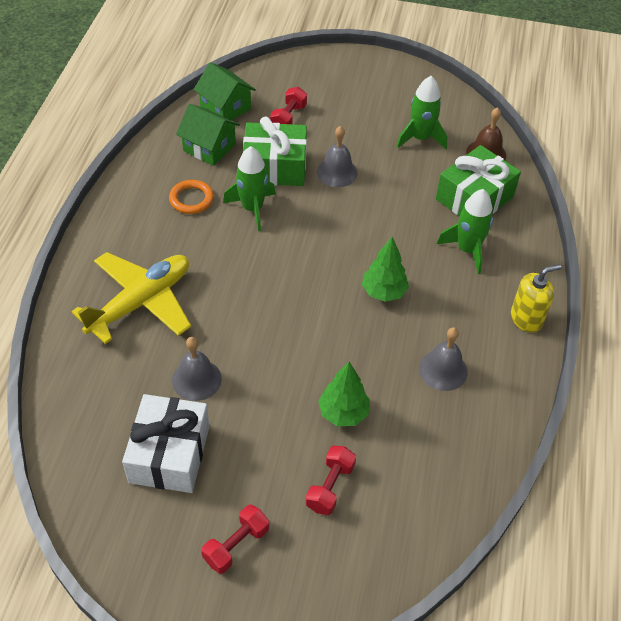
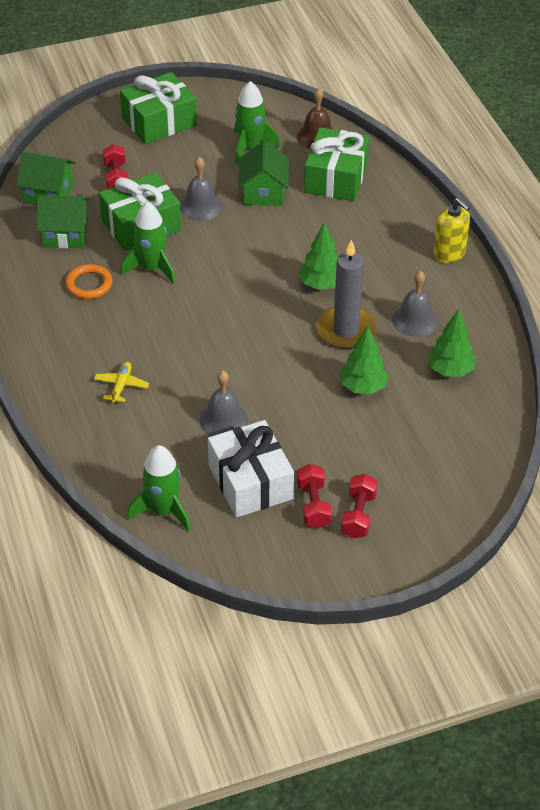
camera: 30 degrees left, 5 degrees down
yellow plane [71,252,191,344] -> yellow plane [94,362,149,403], size x0.41
red dumbbell [306,445,356,515] -> red dumbbell moved to [297,464,332,529]
green rocket [437,189,493,274] -> green rocket moved to [127,445,191,532]
yellow soap dispenser [511,264,561,333] -> yellow soap dispenser turned 105 degrees clockwise [433,198,470,263]
none -> green gift [120,72,197,144]
none -> green house [238,141,289,206]
none -> grey candle [317,239,376,349]
none -> green tree [427,309,476,377]

